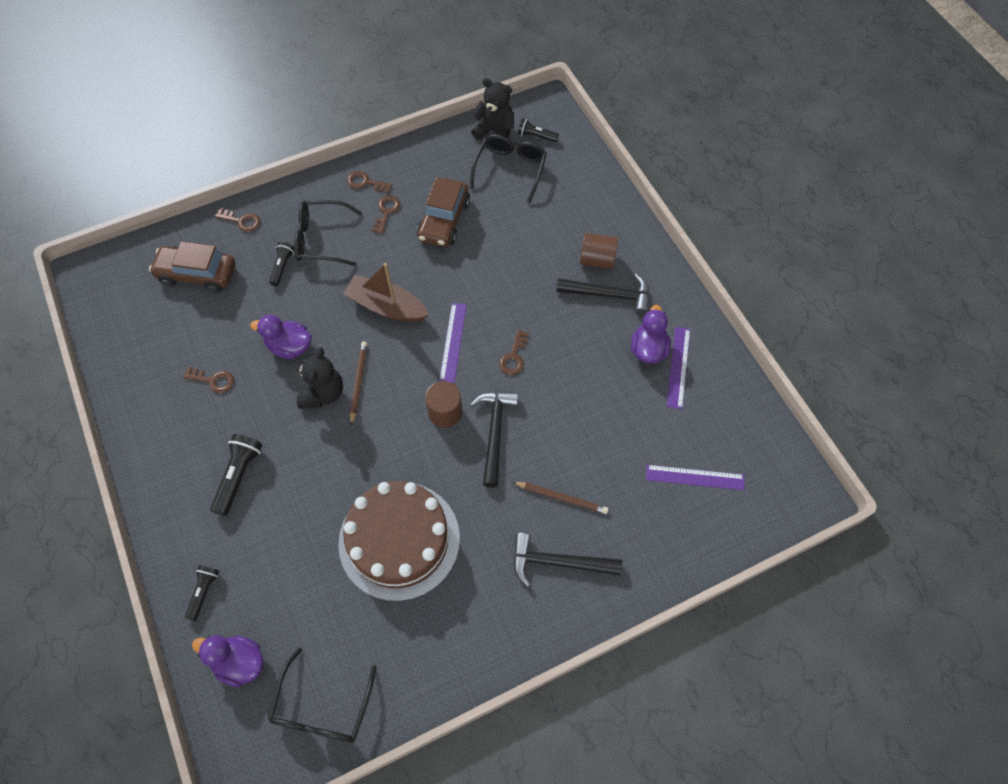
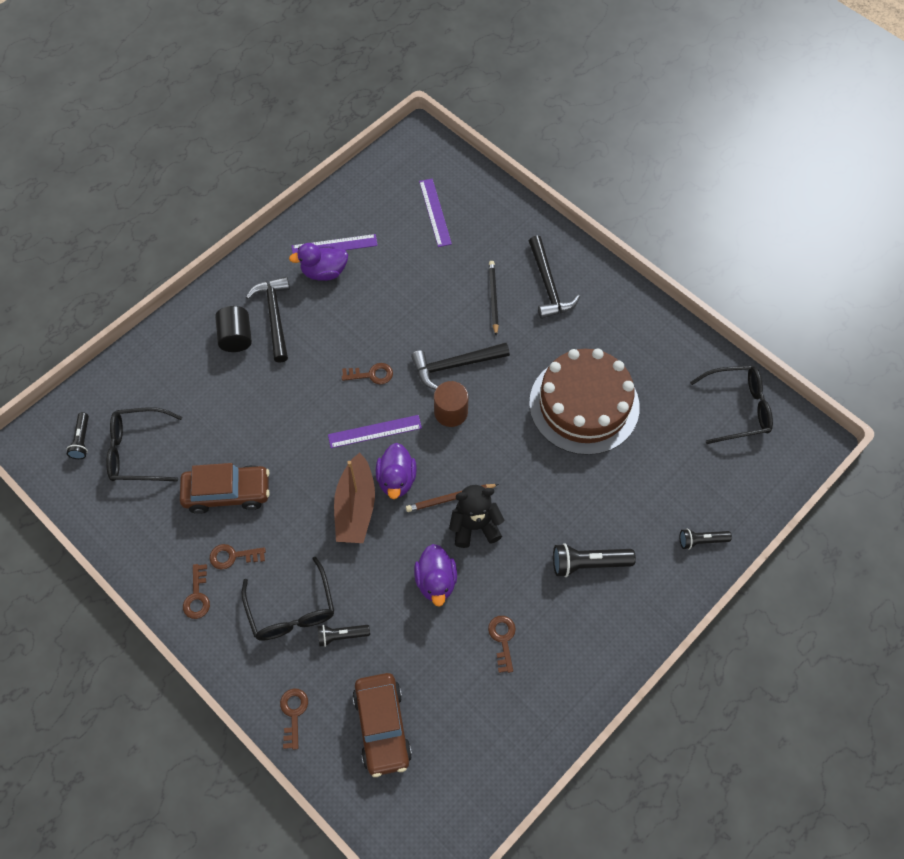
camera: 110 degrees left, 0 degrees up
purple duck [192,636,263,687] -> purple duck moved to [376,443,417,499]
black teddy bear [471,78,514,140] -> none
brown pencil [513,482,609,514] -> black pencil [489,261,499,336]
brown cylinder [580,233,618,269] -> black cylinder [215,306,252,352]

